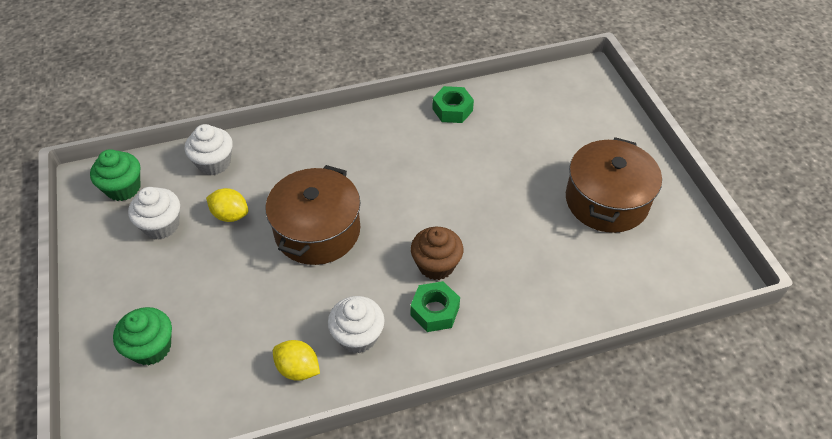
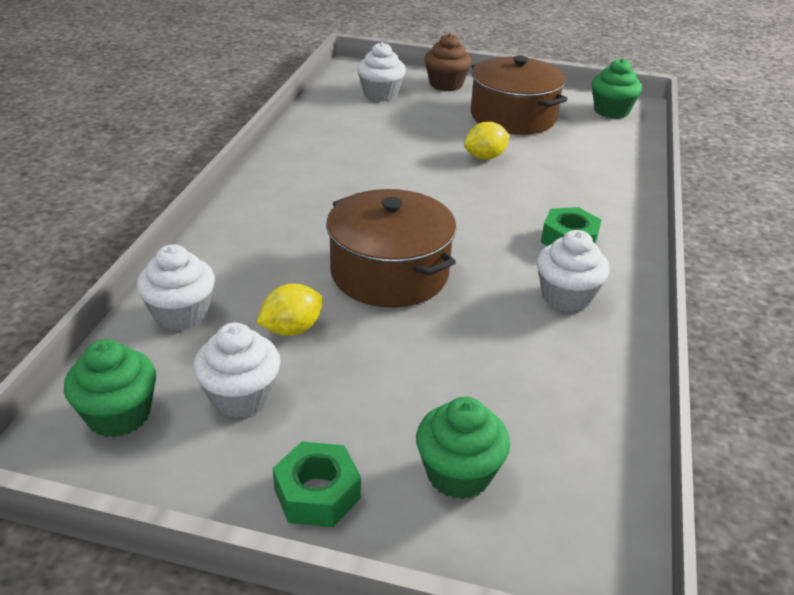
camera: 60 degrees left, 15 degrees down
yellow lemon [273,340,320,381] -> yellow lemon moved to [464,122,510,160]
brown cupcake [411,227,463,280] -> brown cupcake moved to [424,33,472,91]
green nut [432,86,474,123] -> green nut moved to [273,441,361,527]
none -> white cupcake [357,42,406,102]
none -> green cupcake [592,58,642,119]

